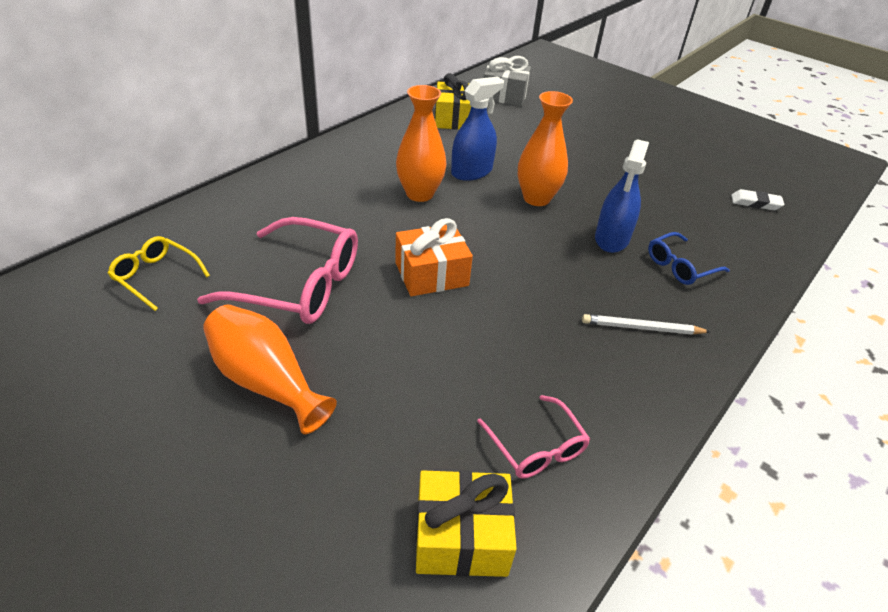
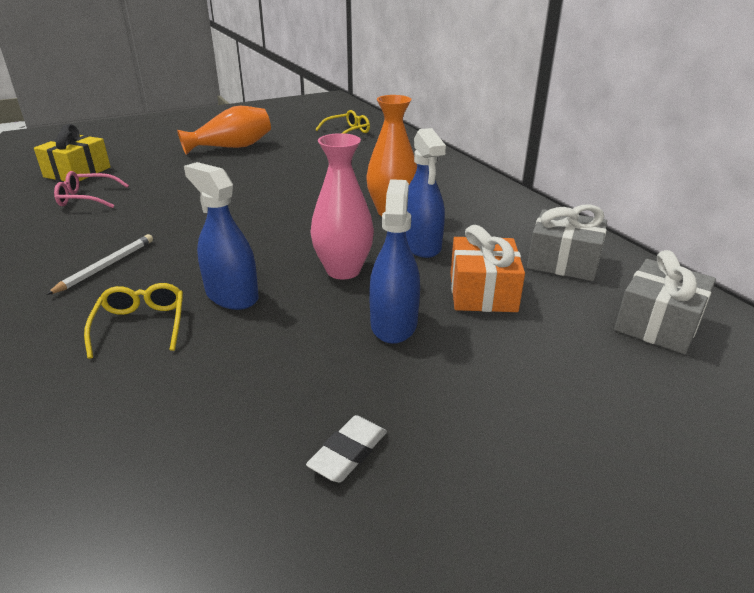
camera: 115 degrees right, 10 degrees down
pink glasses [197,217,358,324] -> none
orange gift [395,218,473,296] -> orange gift moved to [451,225,525,312]
yellow gift [435,73,471,130] -> grey gift [527,204,607,281]
orange vase [518,91,573,206] -> pink vase [310,133,374,279]
blue glasses [648,232,730,285] -> yellow glasses [84,283,183,359]
white eraser [731,189,784,210] -> white eraser moved to [306,415,387,482]
none -> blue spray bottle [369,179,420,344]

